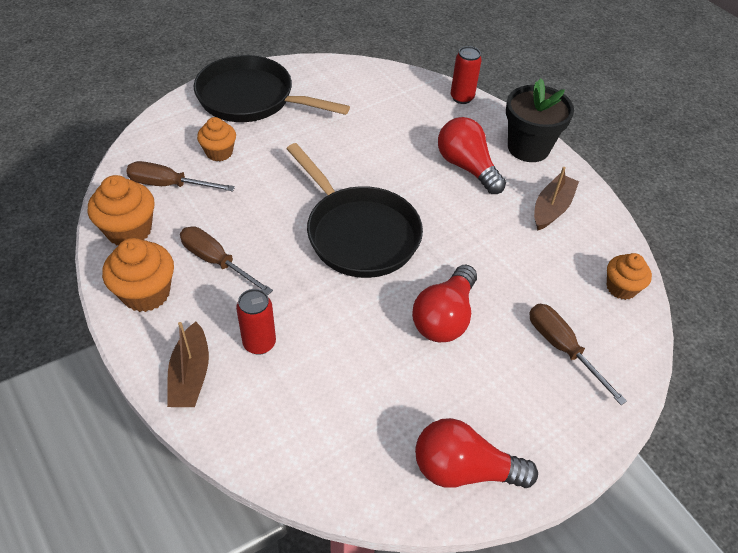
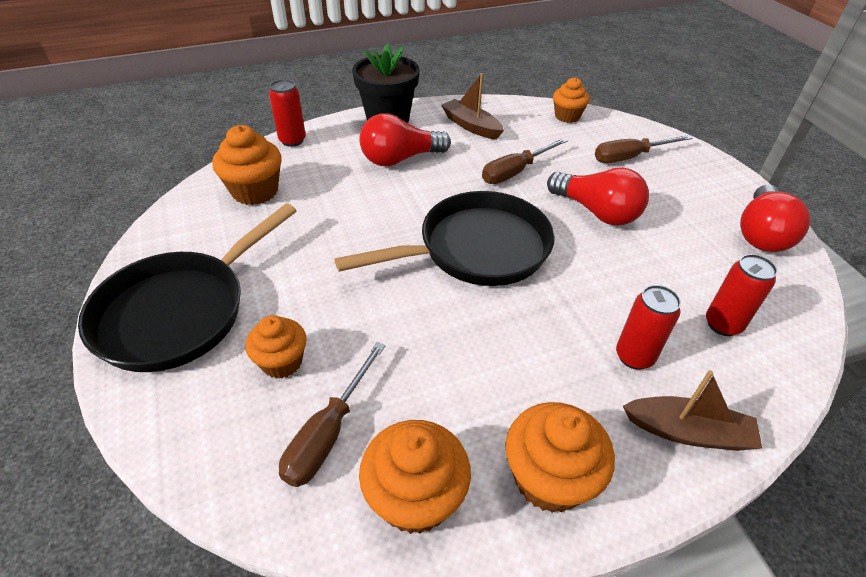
camera: 75 degrees left, 5 degrees down
brown screwdriver [180,226,273,295] -> brown screwdriver moved to [482,138,568,184]
none -> orange cupcake [212,125,282,205]
none -> red can [706,254,778,336]

